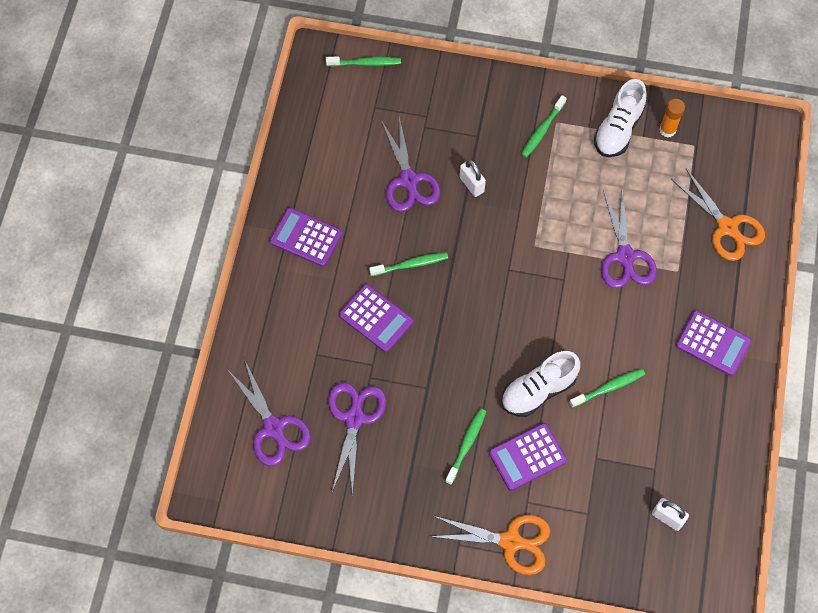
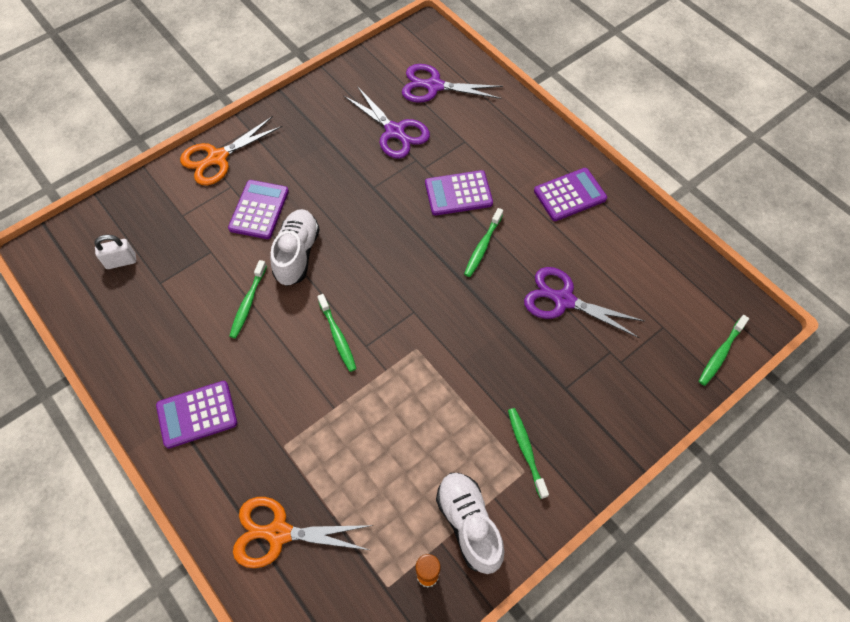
camera: 130 degrees right, 5 degrees down
green toothbrush [445,408,486,485] -> green toothbrush moved to [317,294,357,372]
white padlock [460,159,486,197] -> none
purple scissors [601,189,657,288] -> none

